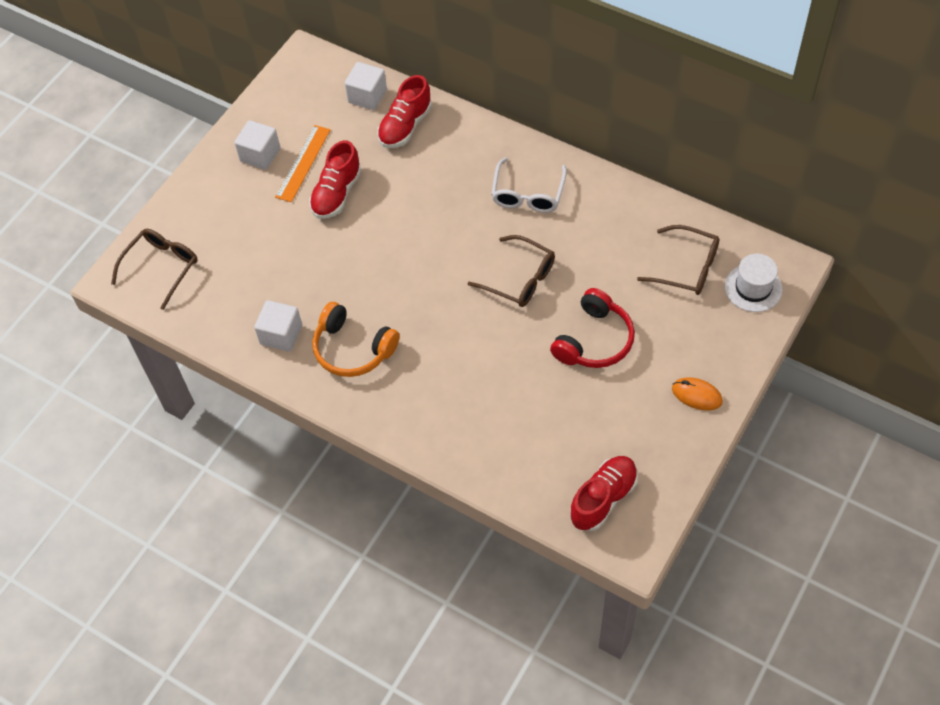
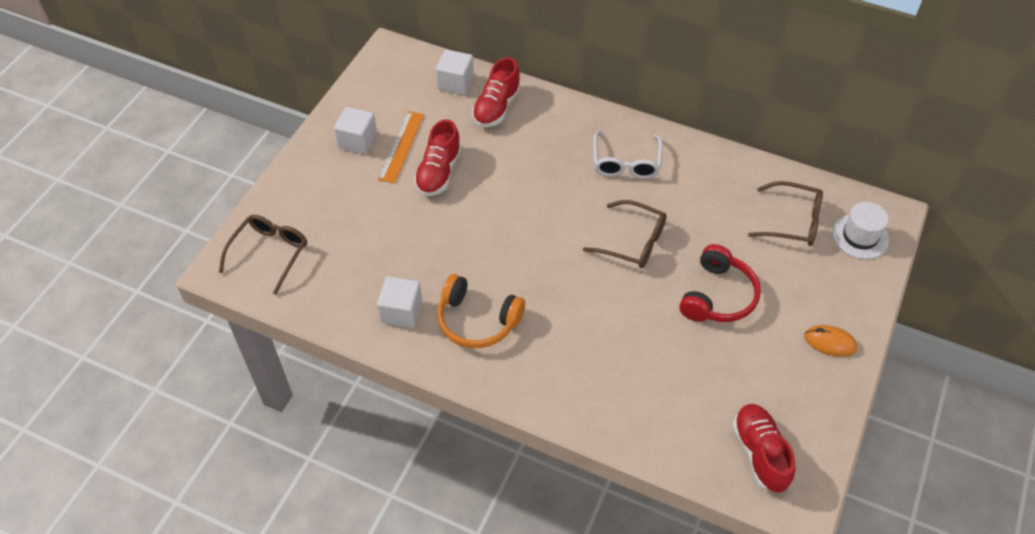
camera: 10 degrees left, 5 degrees down
red shoe [570,456,638,531] -> red shoe turned 45 degrees counterclockwise [732,404,795,493]

